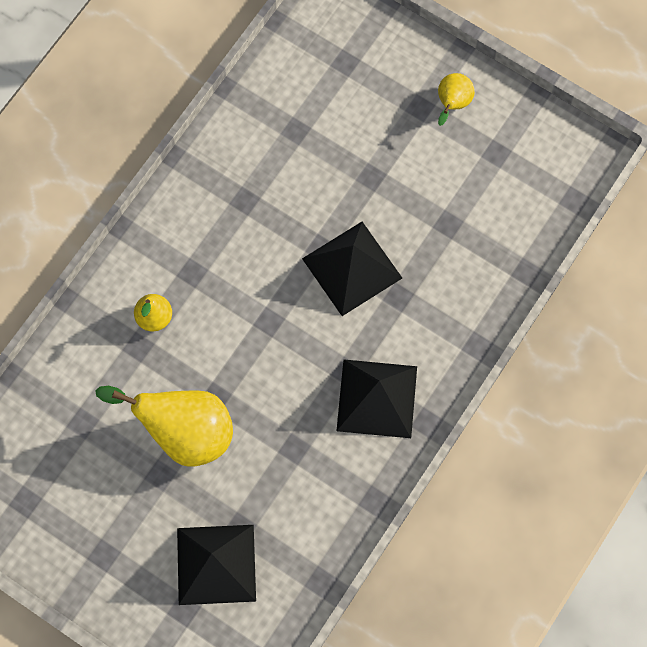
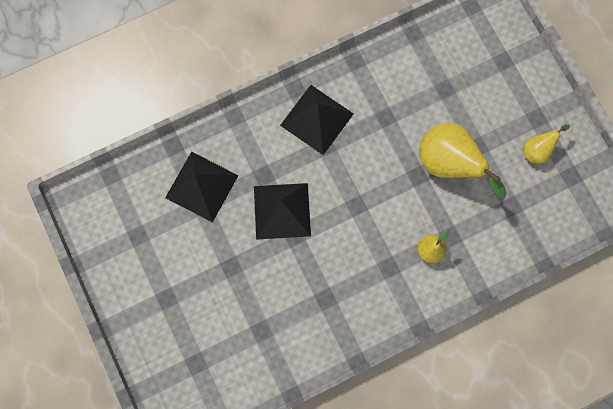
camera: 150 degrees left, 5 degrees up
black pyramid [177,525,256,605] -> black pyramid moved to [165,152,239,222]
yellow pear [438,73,475,126] -> yellow pear moved to [524,124,570,163]

